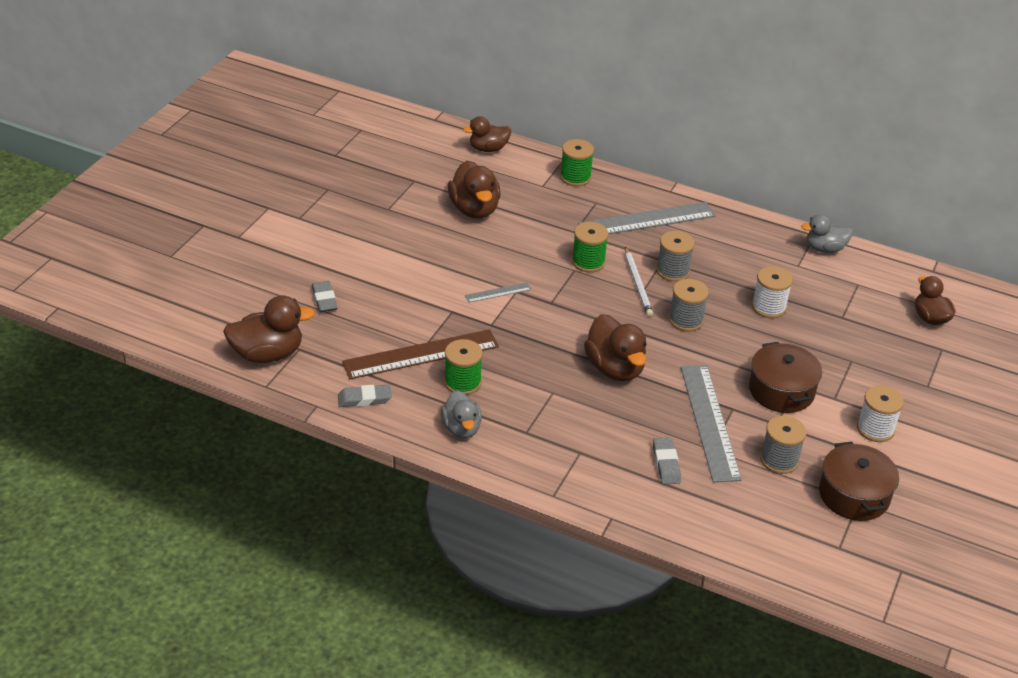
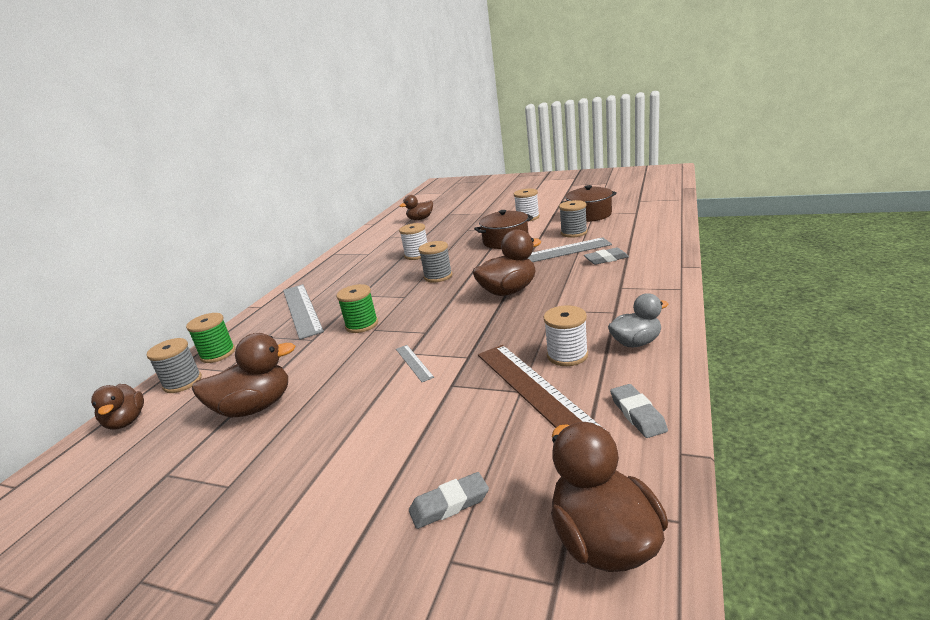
camera: 90 degrees left, 15 degrees down
green spool [444,339,483,395] -> white spool [544,305,588,366]
white pencil [625,247,653,316] -> none
grey spool [656,231,695,282] -> grey spool moved to [147,338,202,393]
grey duck [801,214,853,253] -> none

